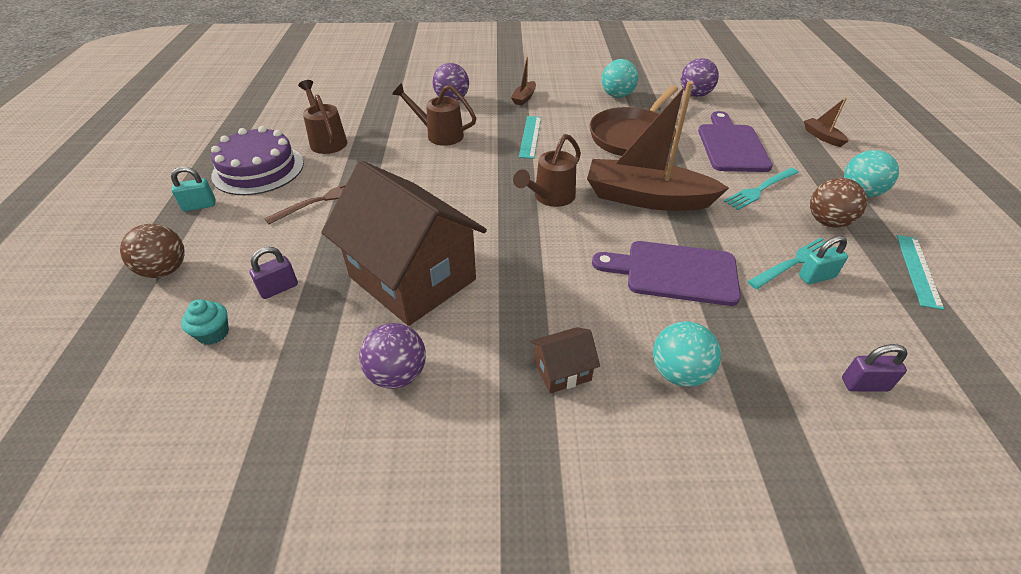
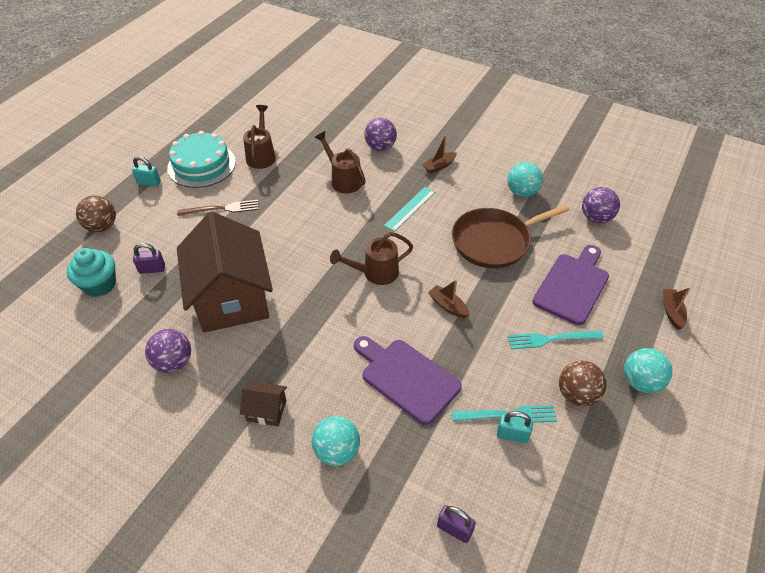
camera: 30 degrees right, 5 degrees up
turquoise cupcake [181,299,229,345] -> turquoise cupcake [67,248,116,297], size x1.63
purple cake [211,126,304,195] -> turquoise cake [167,131,236,188]
brown boat [587,81,729,211] -> brown boat [428,280,470,318], size x0.41
turquoise ruler [897,235,944,310] -> none

